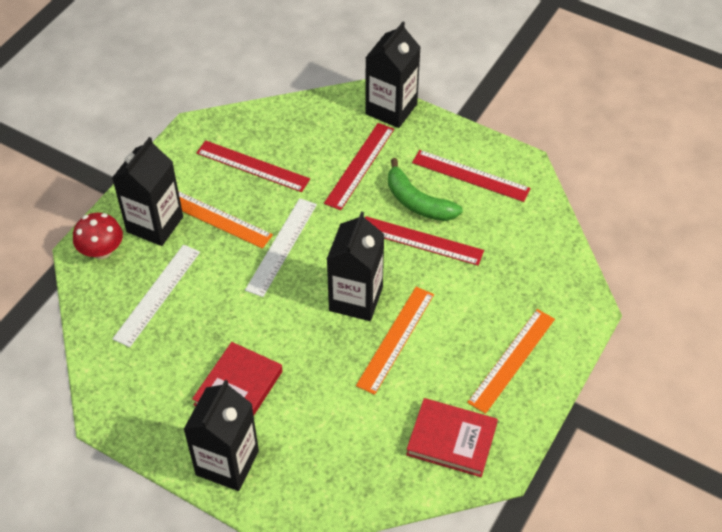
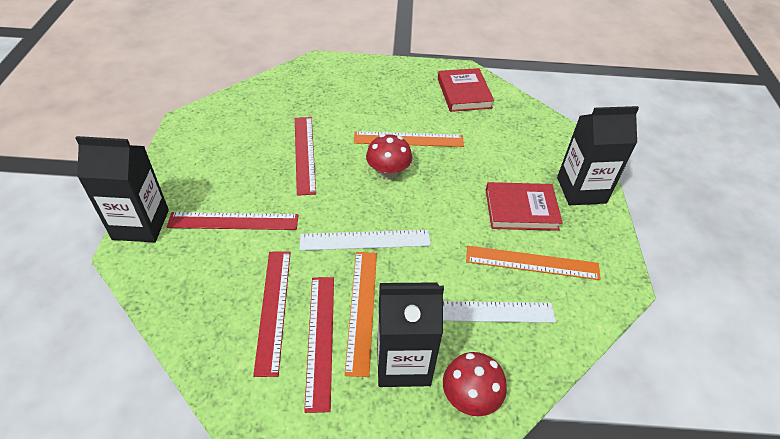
camera: 120 degrees left, 5 degrees down
black carton [327,212,384,321] -> red mushroom [366,134,412,179]
green banana [388,158,463,221] -> none
red ruler [412,150,531,202] -> red ruler moved to [304,277,334,413]
orange ruler [467,309,555,414] -> orange ruler moved to [466,246,601,280]

